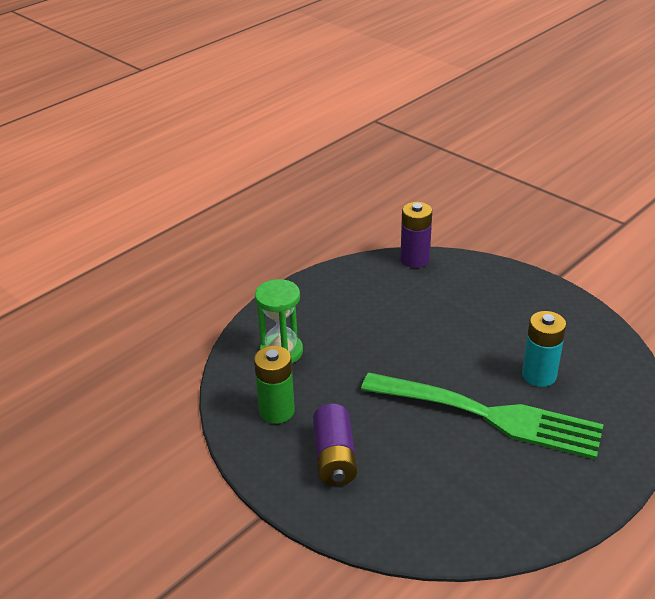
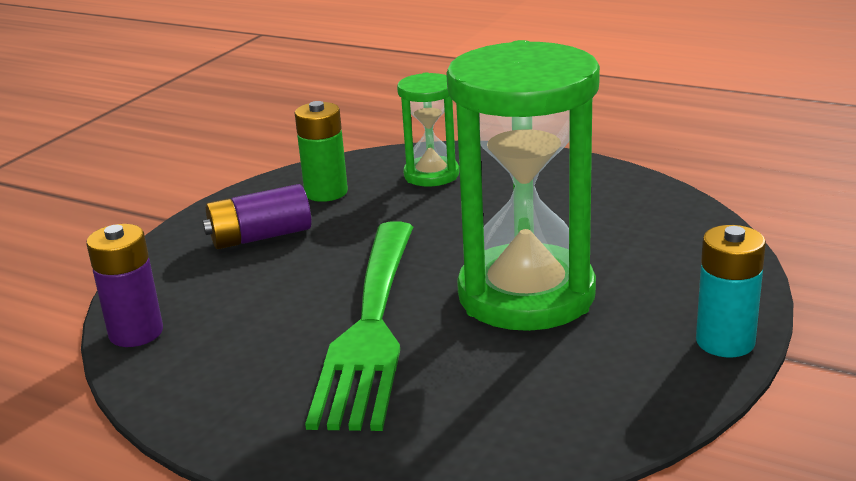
camera: 75 degrees right, 10 degrees down
purple battery [400,202,432,268] -> purple battery moved to [86,224,163,347]
turquoise battery [522,311,566,387] -> turquoise battery moved to [696,225,766,357]
none -> green hourglass [446,40,600,331]

